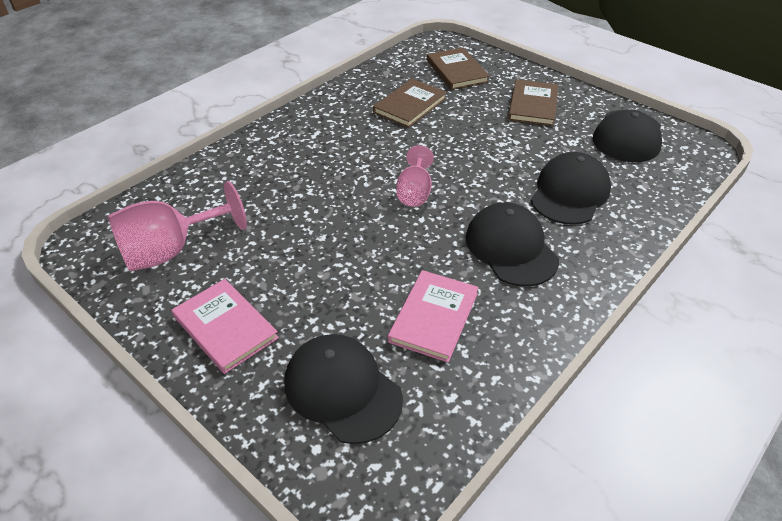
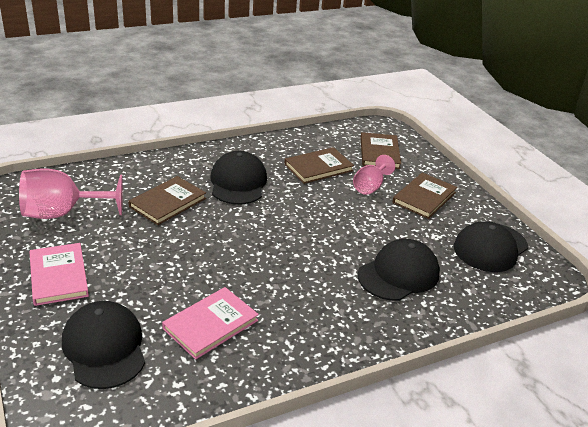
camera: 20 degrees right, 10 degrees down
pink goblet [396,145,434,207] -> pink goblet moved to [353,155,395,195]
black cap [466,202,559,286] -> black cap moved to [210,151,267,205]
none -> brown book [128,176,206,225]

